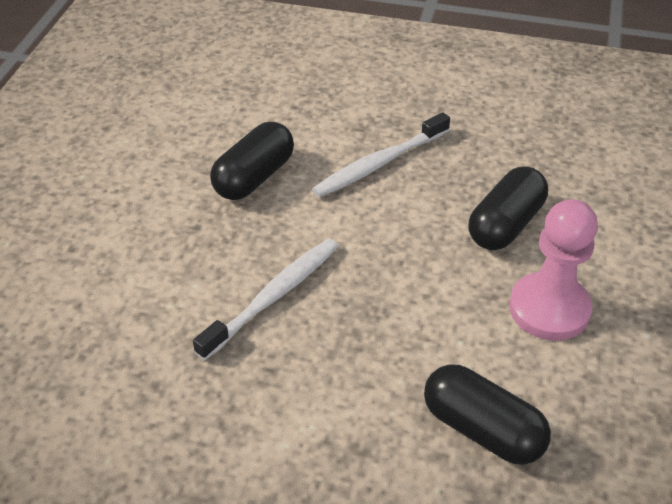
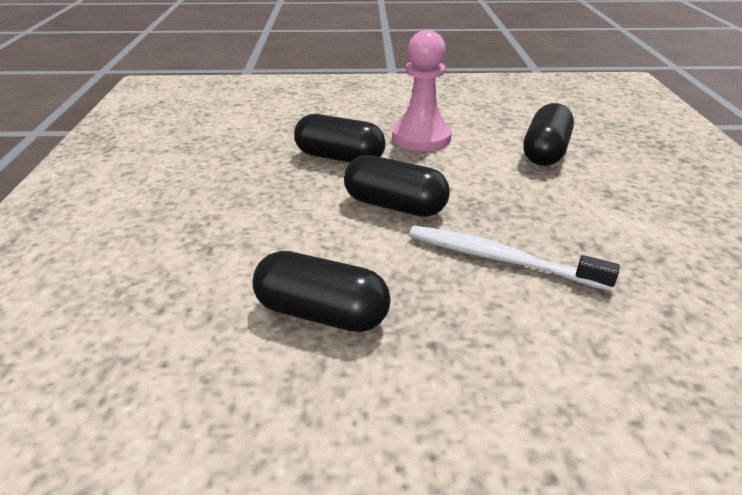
camera: 105 degrees left, 10 degrees down
white toothbrush [312,112,450,198] -> none
none -> black capsule [344,155,450,217]

